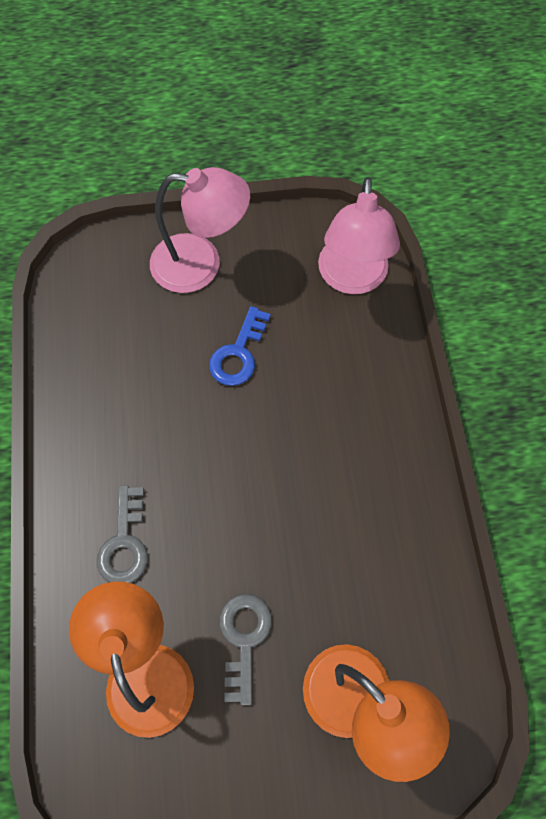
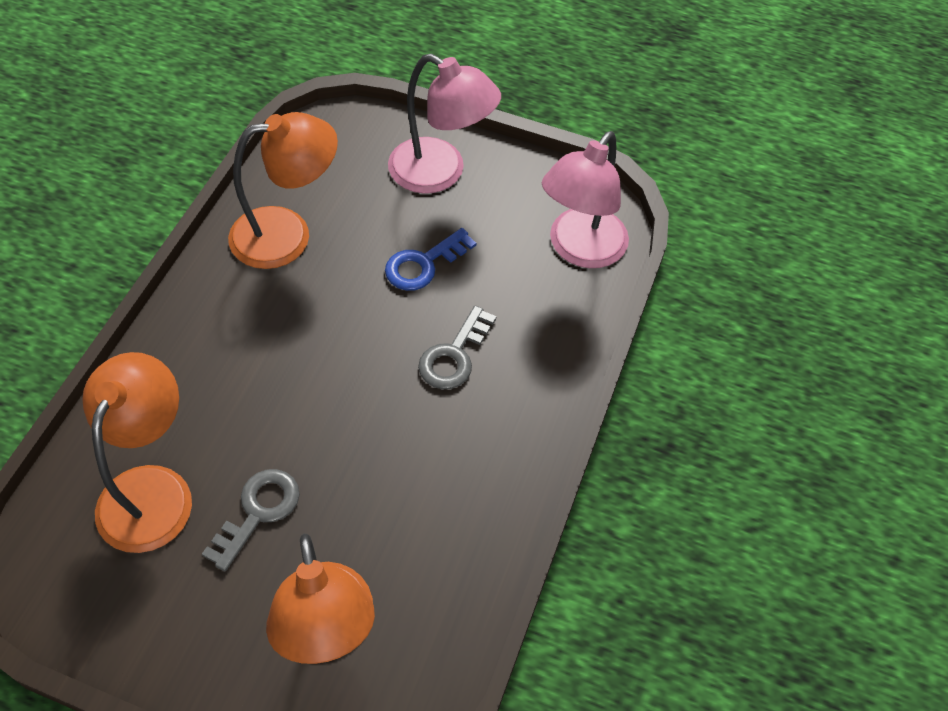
camera: 25 degrees right, 10 degrees down
grey key [97,486,148,583] -> grey key moved to [418,305,496,389]
none -> orange lamp [228,112,338,269]

